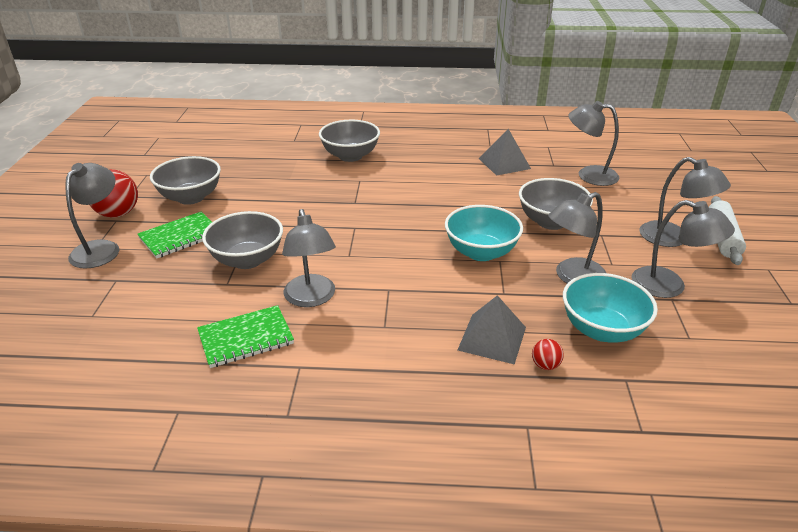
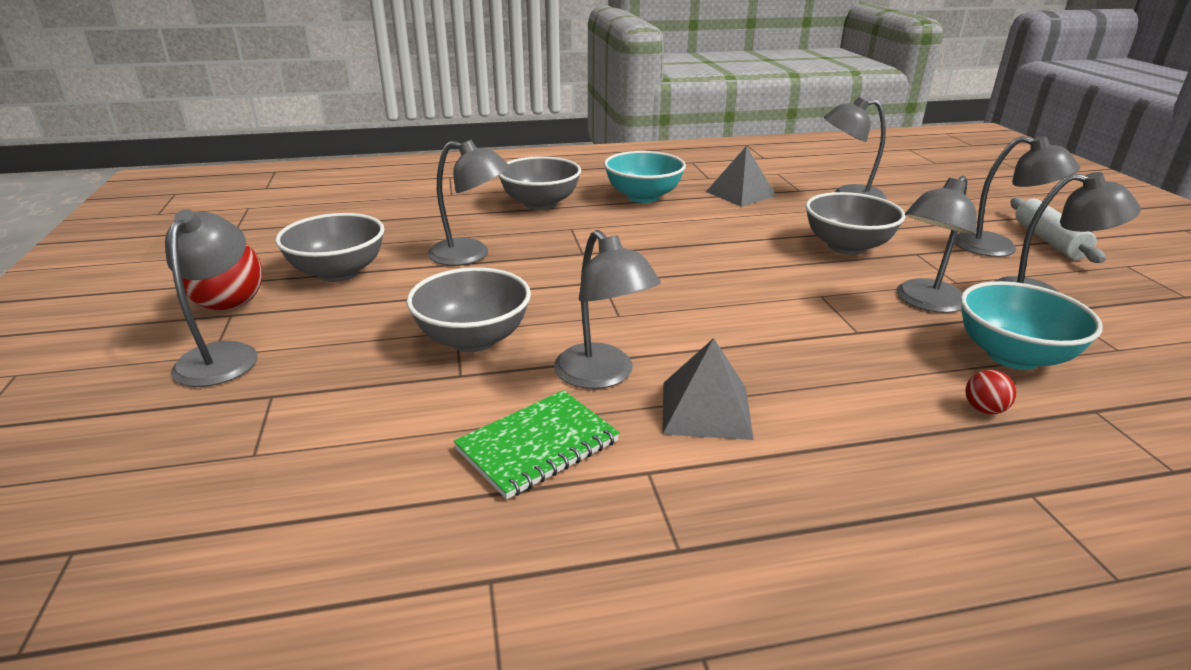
camera: 15 degrees left, 5 degrees down
green notebook [137,212,212,259] -> none
turquoise bowl [445,205,523,261] -> turquoise bowl moved to [604,151,686,203]
grey pyramid [458,295,526,365] -> grey pyramid moved to [662,338,754,440]
none -> grey lamp [428,140,510,266]

